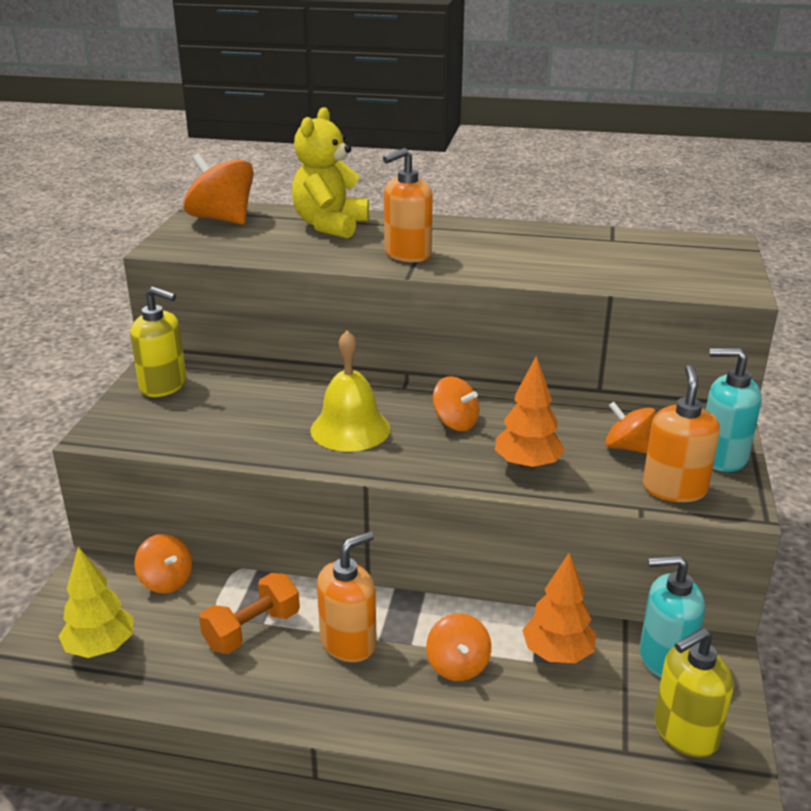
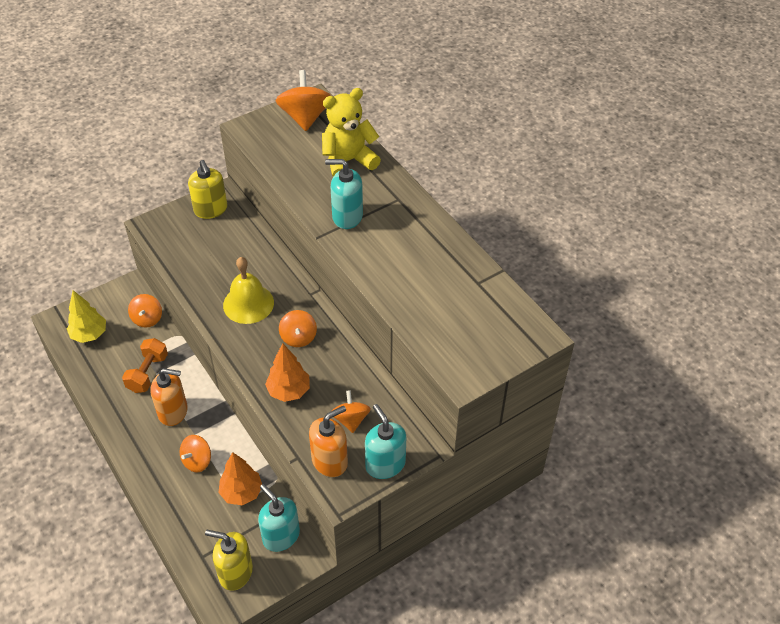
camera: 45 degrees right, 20 degrees up
orange dumbbell [199,573,300,654] -> orange dumbbell turned 75 degrees counterclockwise [122,338,168,393]
orange soap dispenser [383,148,433,262] -> turquoise soap dispenser [325,159,363,229]

